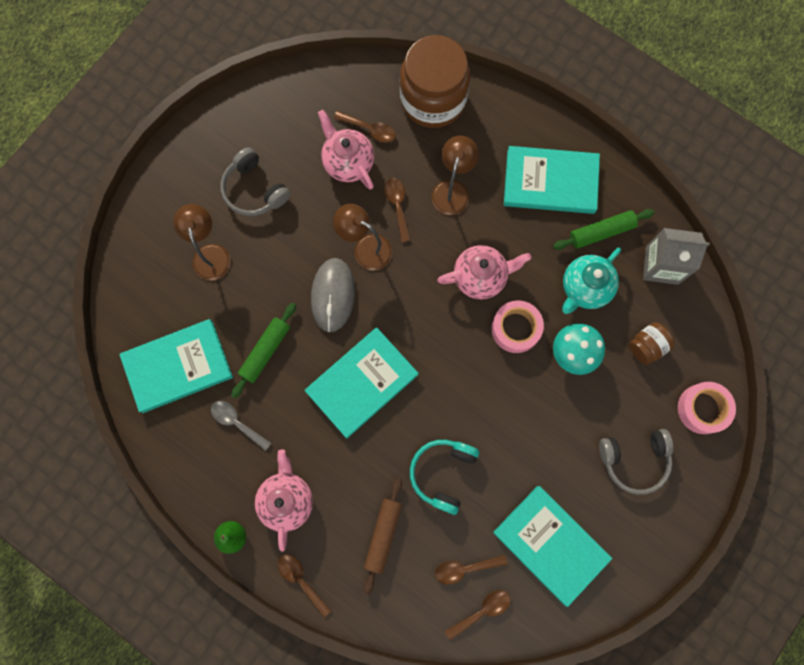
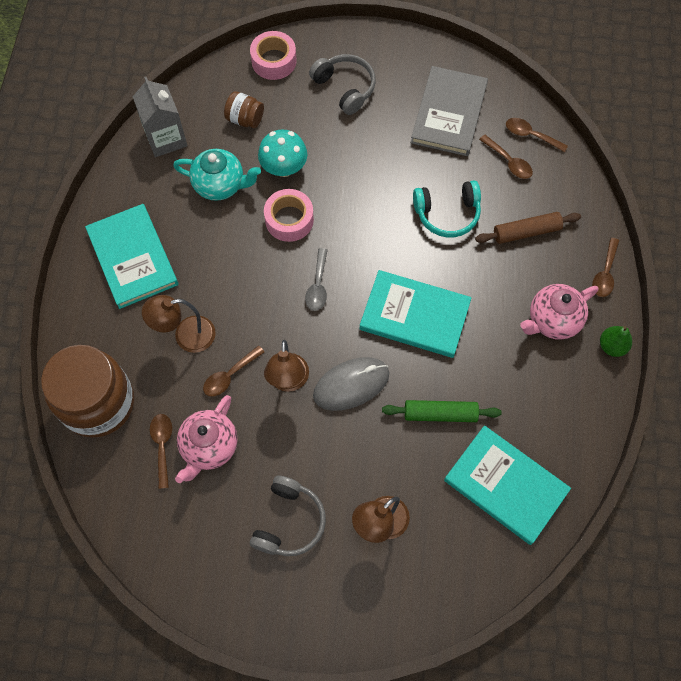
camera: 120 degrees left, 10 degrees down
grey spoon [211,401,271,451] -> grey spoon moved to [305,248,328,311]
pink teapot [437,245,531,299] -> none
turquoise book [493,486,612,607] -> grey book [411,66,488,156]
green rolling pin [553,209,655,250] -> none

